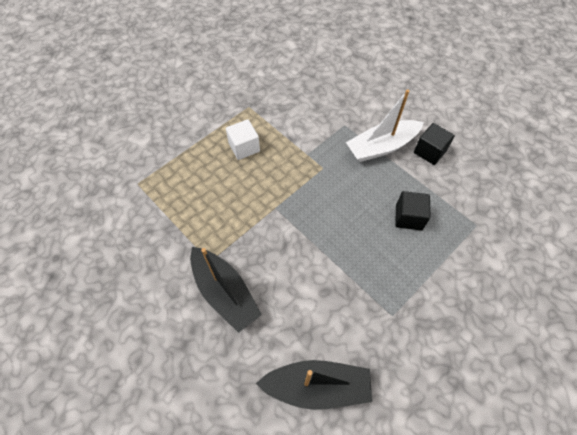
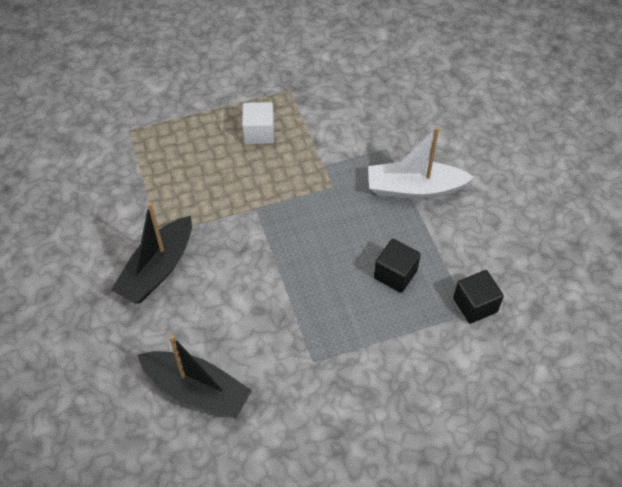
camera: 25 degrees right, 5 degrees down
black boat [190,247,262,333] -> black boat turned 45 degrees clockwise [111,203,192,304]
black cube [414,123,455,165] -> black cube moved to [453,270,504,324]

